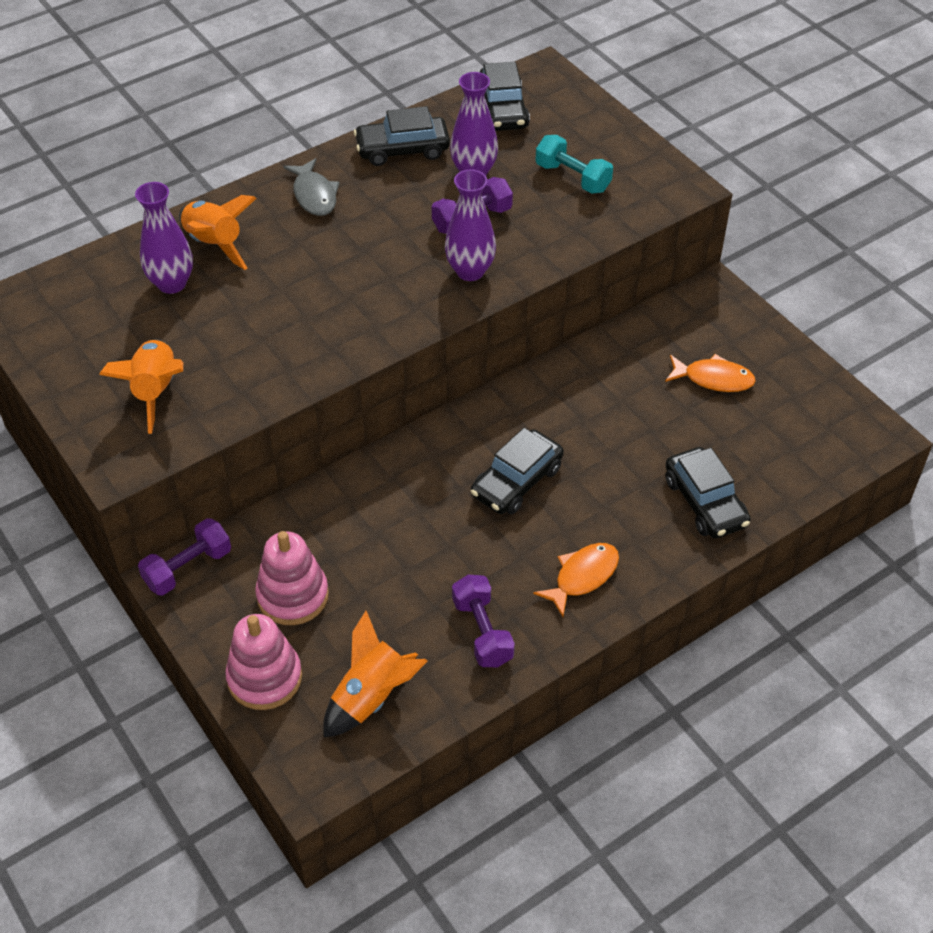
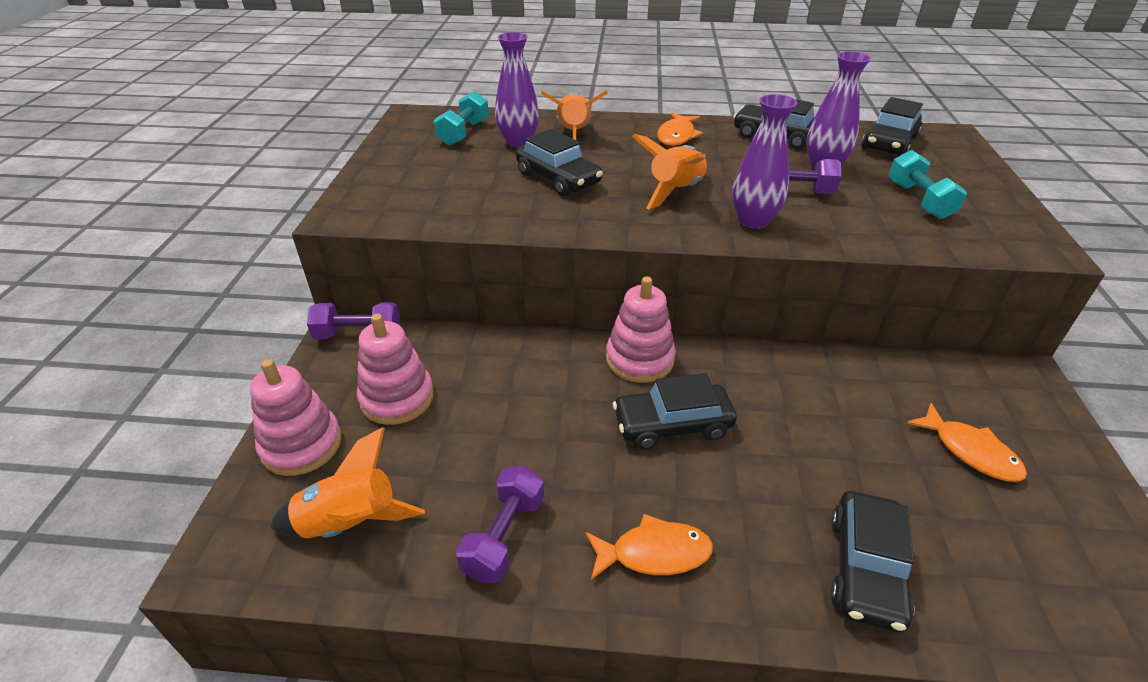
camera: 40 degrees right, 10 degrees down
orange rocket [99,339,183,434] -> orange rocket moved to [632,134,708,210]
grey fish [283,158,340,216] -> orange fish [657,112,702,146]
none -> turquoise dumbbell [434,91,489,146]
none -> black car [516,129,603,196]
none -> pink stacking toy [606,277,676,383]

